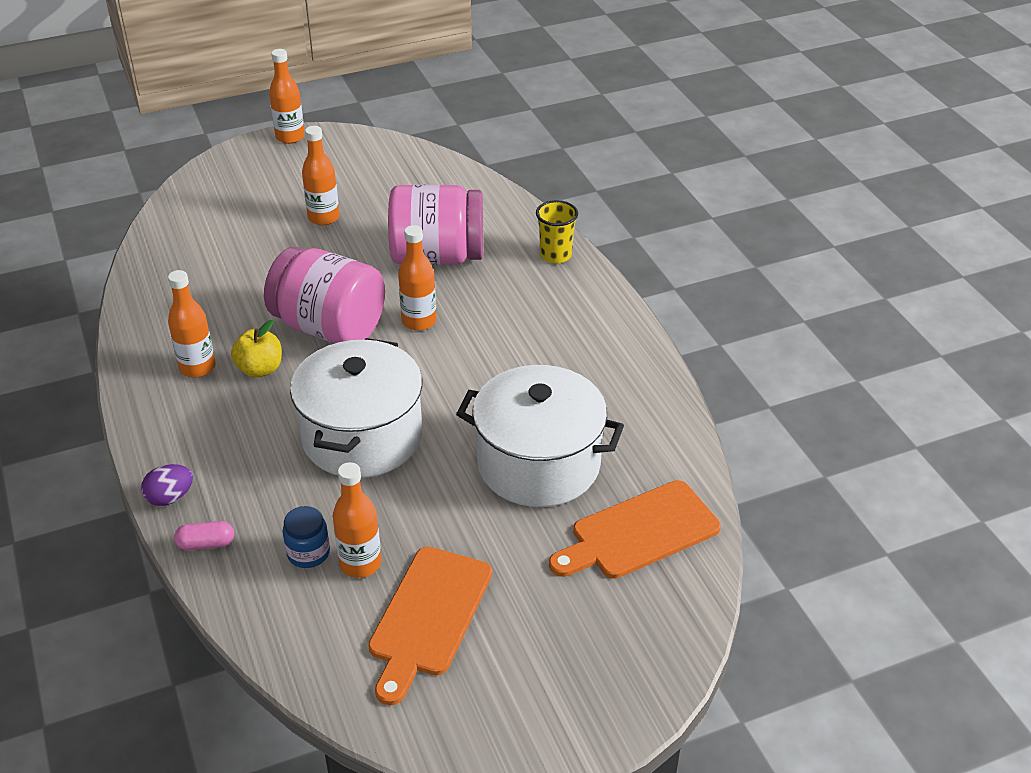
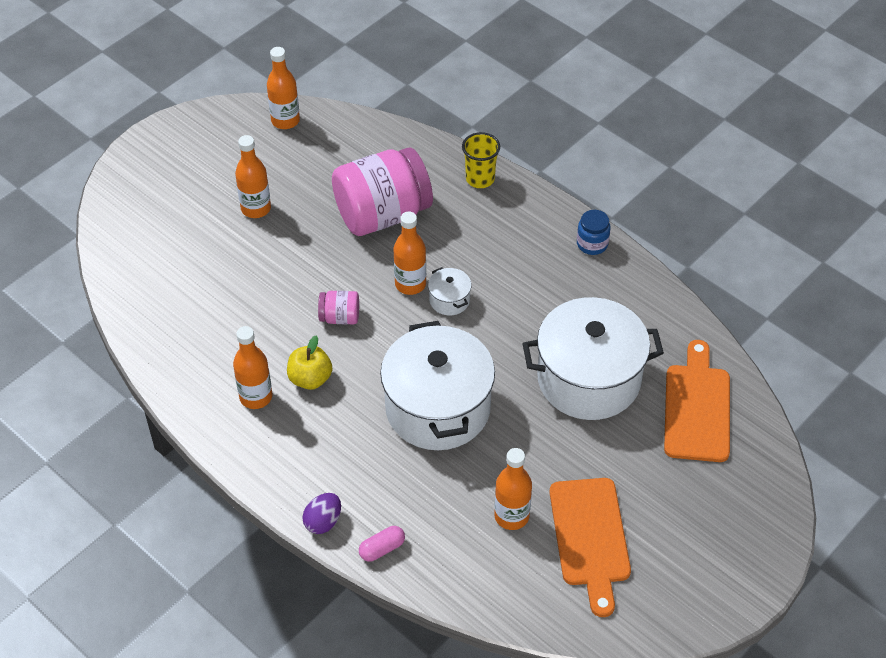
camera: 25 degrees left, 10 degrees up
pink jar [264,247,385,343] -> pink jar [318,291,359,325], size x0.44
orange bottle [269,49,305,144] -> orange bottle moved to [267,47,300,129]
blue jar [283,506,330,568] -> blue jar moved to [577,210,611,255]
orange cutting board [549,480,721,579] -> orange cutting board turned 150 degrees clockwise [664,340,730,462]
none -> white pot [428,267,472,315]

